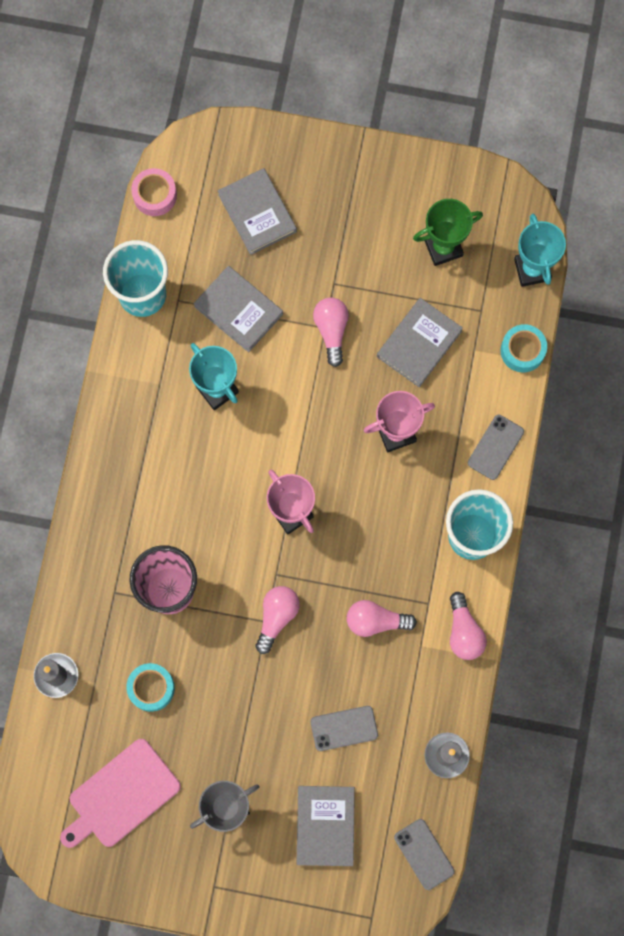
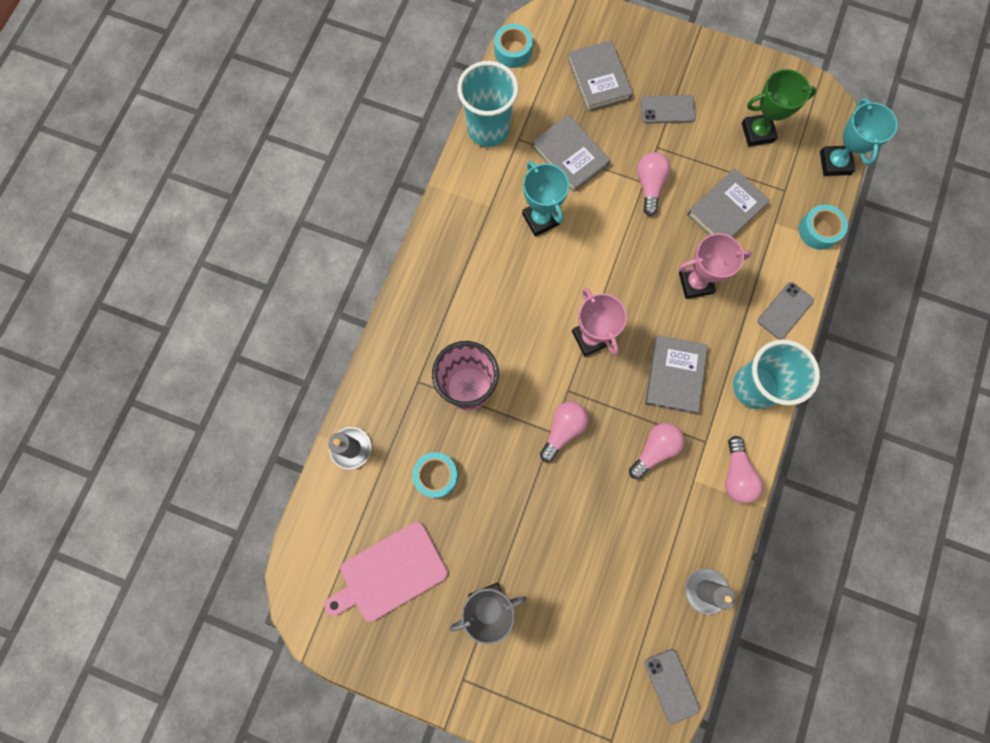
camera: 10 degrees right, 0 degrees up
pink tape [131,168,177,216] -> turquoise tape [494,24,533,68]
grey book [296,786,355,866] -> grey book moved to [645,335,708,414]
grey phone [311,706,378,751] -> grey phone moved to [641,95,696,123]
pink light bulb [347,600,417,637] -> pink light bulb turned 120 degrees clockwise [629,423,685,479]

